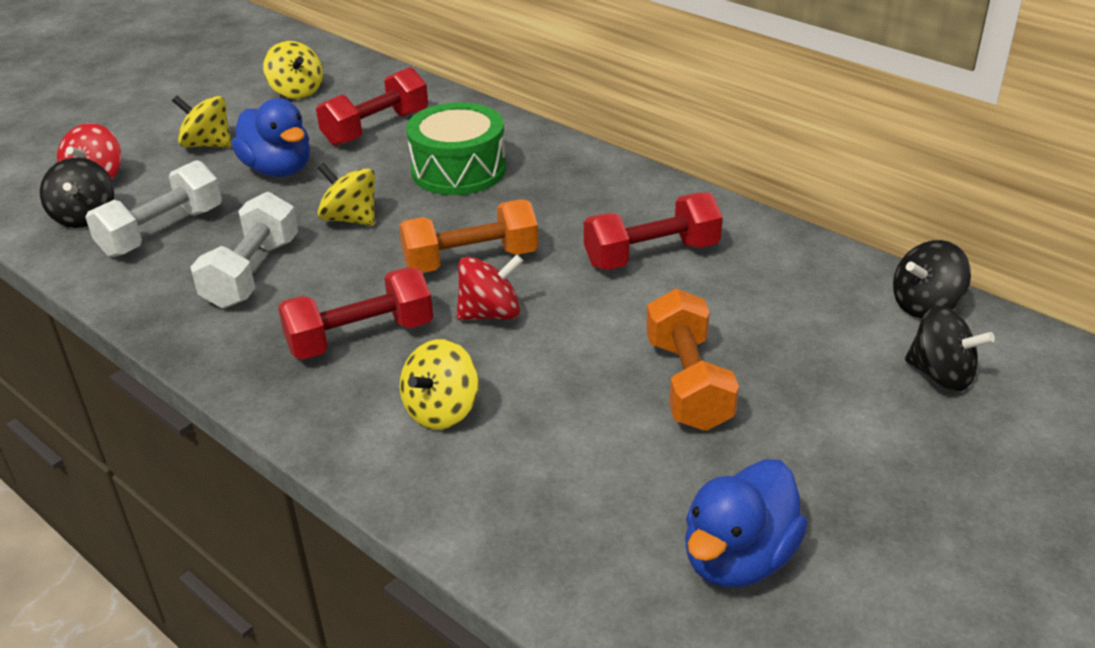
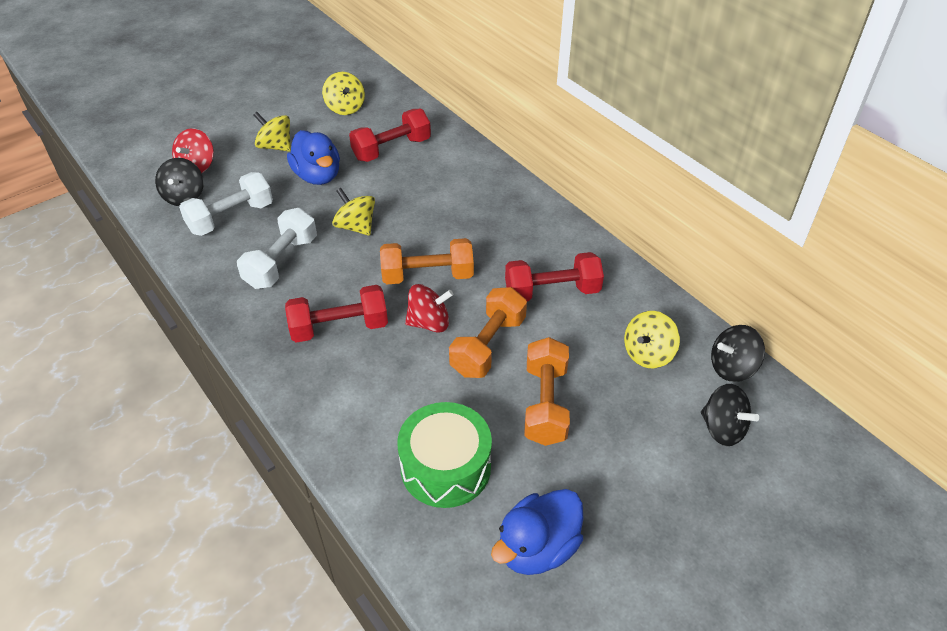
camera: 10 degrees right, 10 degrees up
yellow spinning top [400,339,479,430] -> yellow spinning top moved to [624,311,680,368]
green drum [406,102,506,195] -> green drum moved to [397,402,492,508]
none -> orange dumbbell [449,287,527,378]

